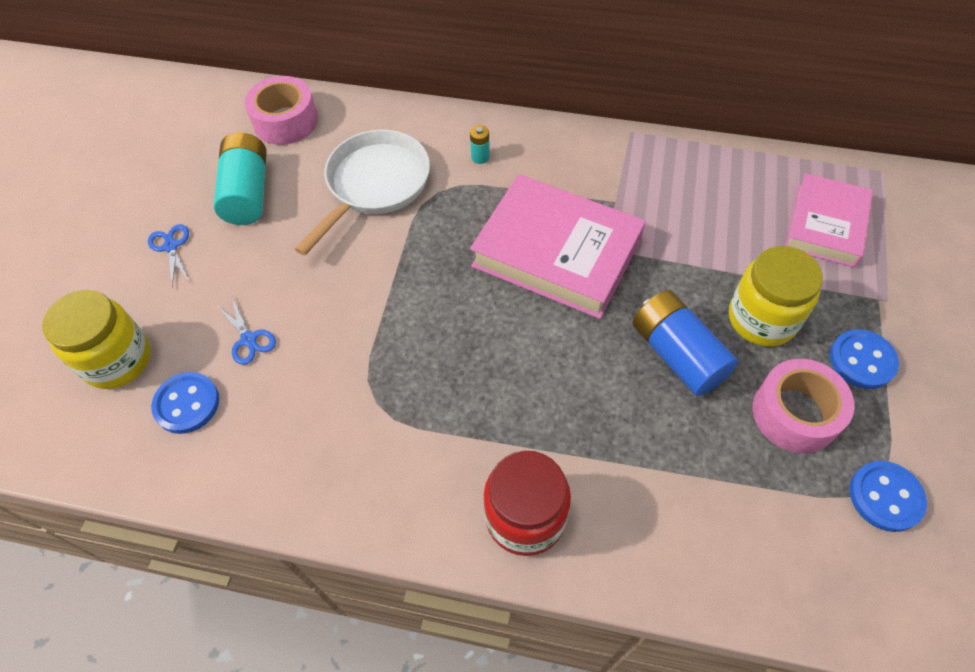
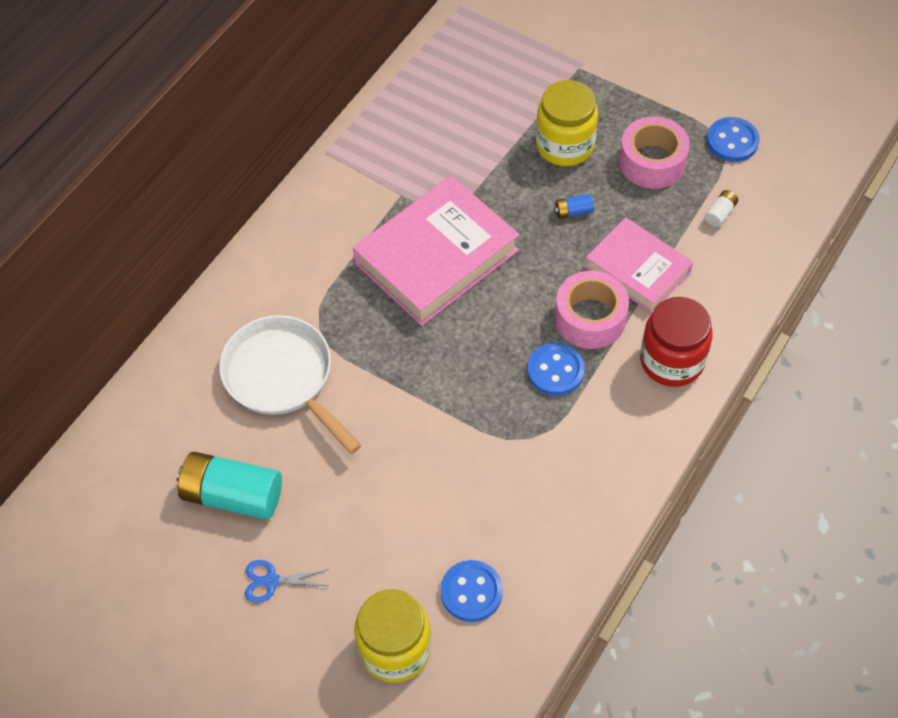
camera: 70 degrees left, 0 degrees up
blue scissors [216,297,276,365] -> none
pink tape [245,76,318,145] -> pink tape moved to [555,271,629,349]
turquoise battery [470,125,490,164] -> none
blue battery [633,290,738,396] -> blue battery [554,194,594,219], size x0.43
pink book [785,173,873,267] -> pink book moved to [585,217,693,313]
blue button [830,329,899,389] -> blue button moved to [527,343,585,396]
none -> white battery [705,190,738,227]

